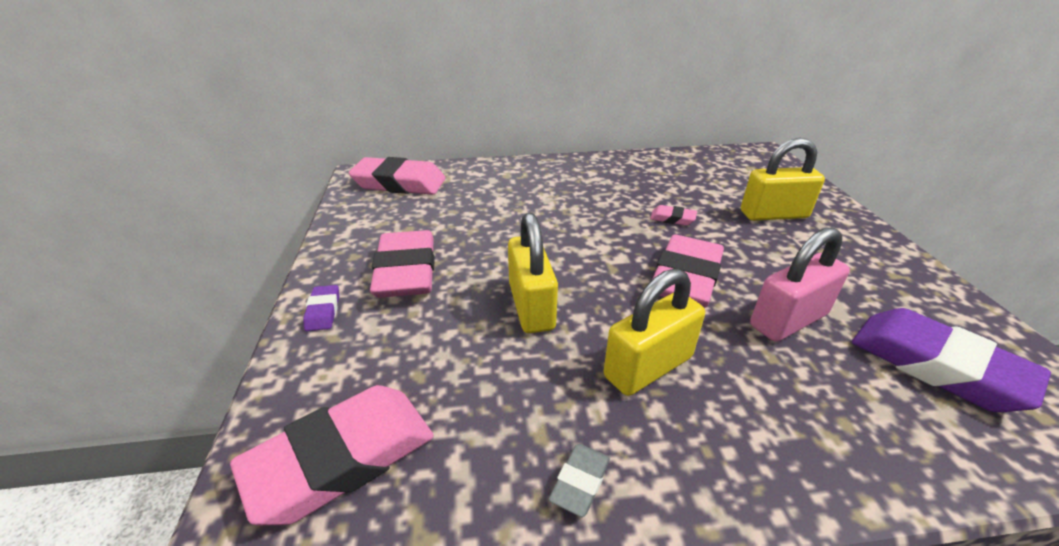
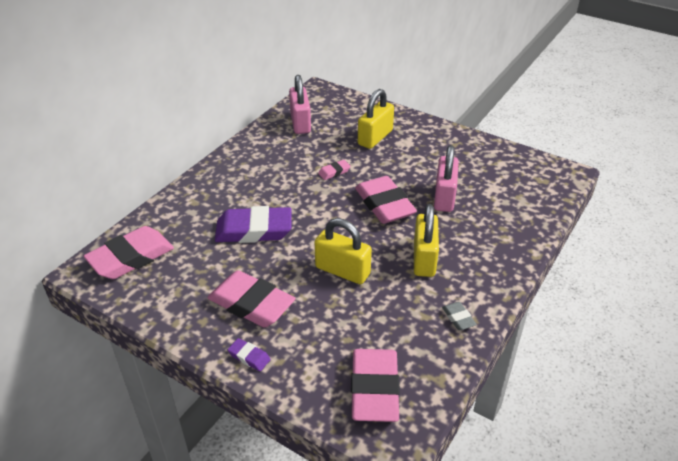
camera: 50 degrees left, 5 degrees up
purple eraser [852,308,1051,412] -> purple eraser moved to [215,206,292,243]
none -> pink padlock [289,75,311,134]

